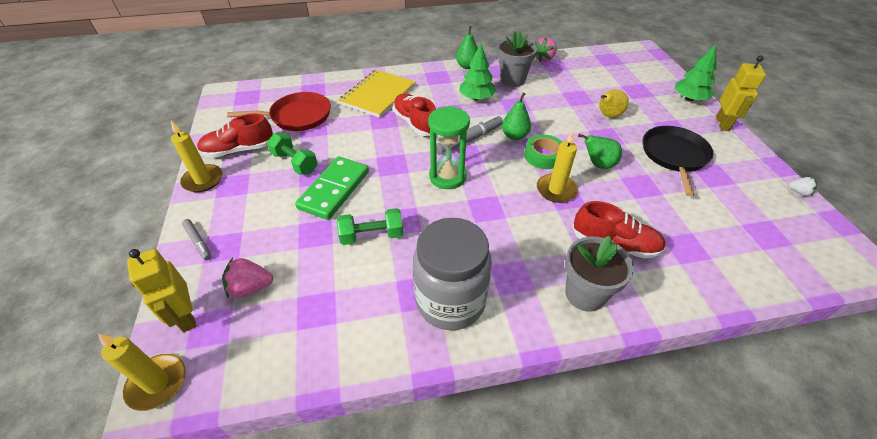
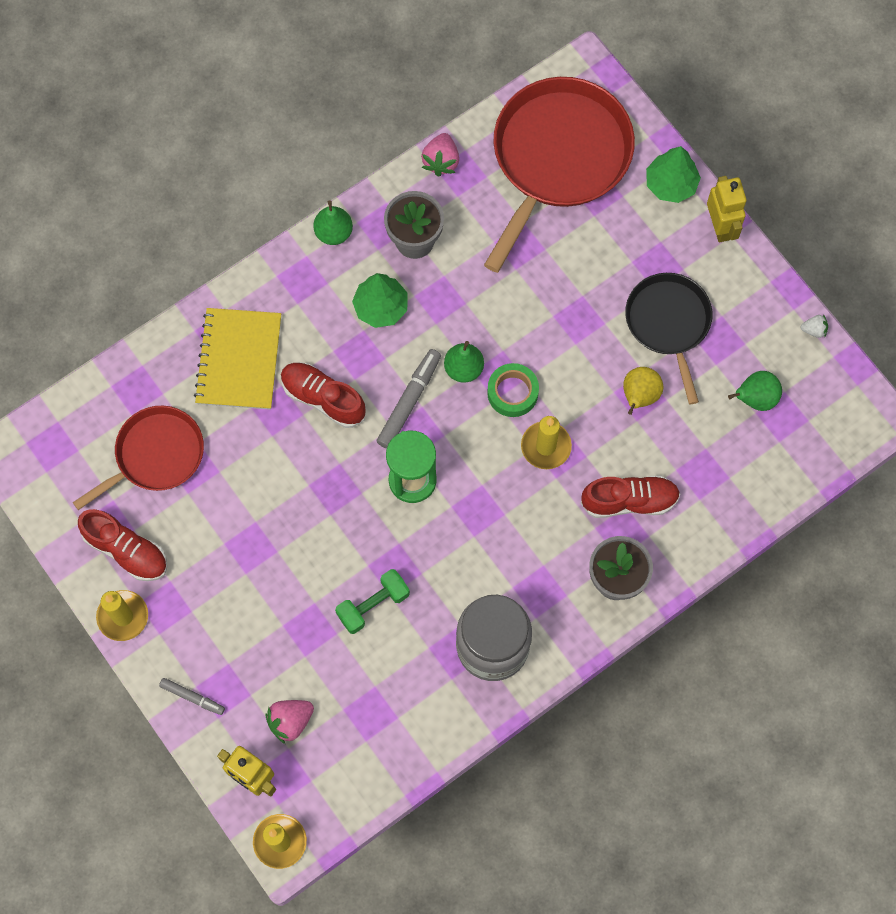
camera: 25 degrees left, 25 degrees up
red shoe [197,113,273,158] -> red shoe turned 105 degrees counterclockwise [78,509,167,581]
green dumbbell [267,133,318,175] -> none
green domino [295,157,369,220] -> none
green pear [578,134,622,169] -> green pear moved to [728,371,782,411]
yellow pear [599,90,629,118] -> yellow pear moved to [623,367,663,415]
none -> red pan [484,77,635,273]

